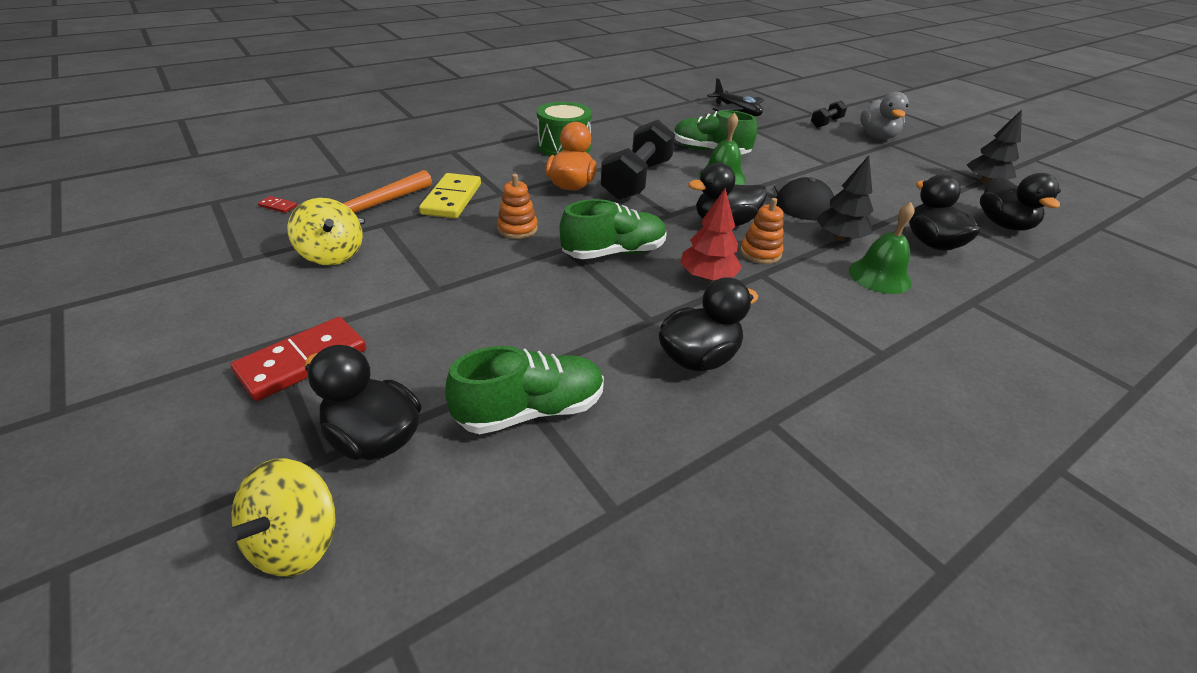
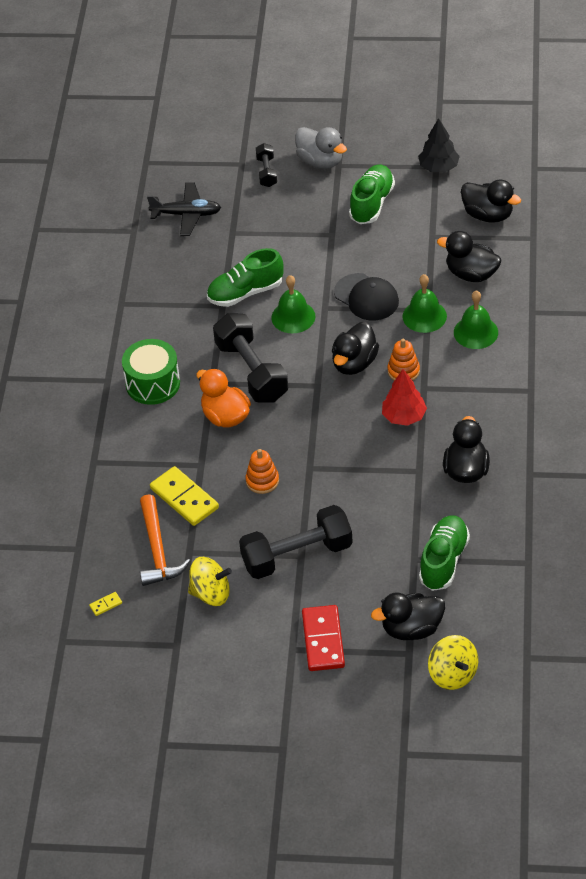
camera: 45 degrees left, 10 degrees up
red domino [258,196,297,213] -> yellow domino [89,592,122,616]
green shoe [560,199,667,259] -> green shoe moved to [349,165,395,224]
black tree [816,155,874,241] -> green bell [402,274,447,333]
none -> black dumbbell [239,505,353,579]

